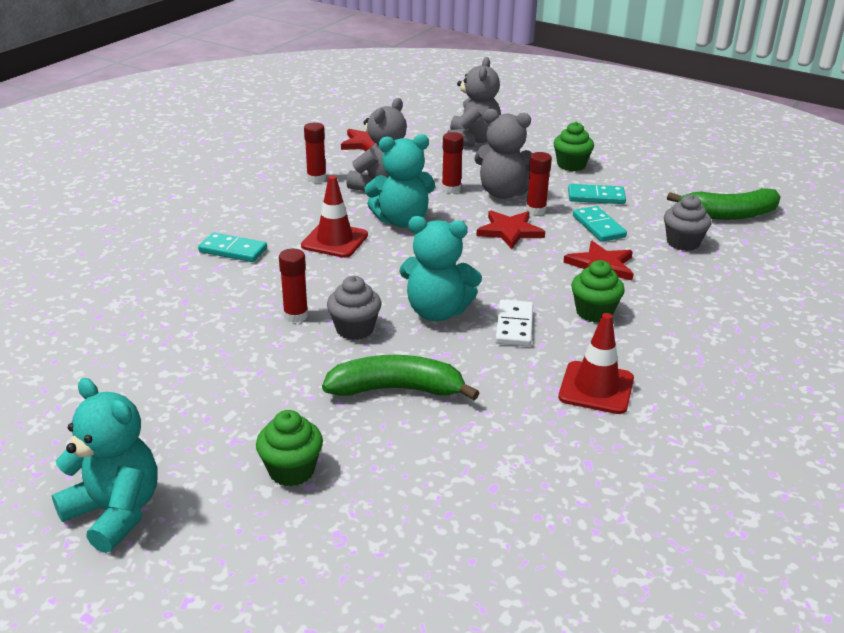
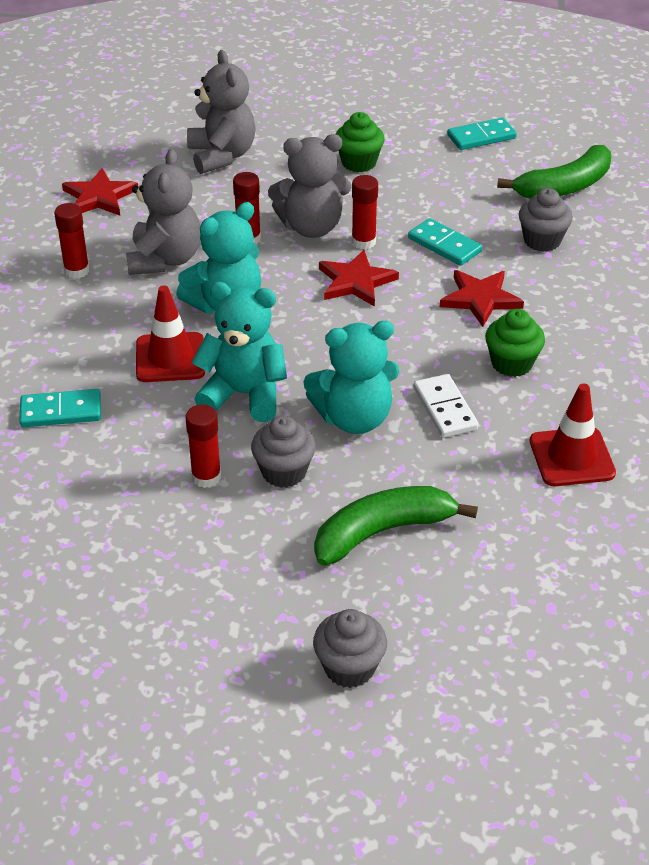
camera: 25 degrees left, 10 degrees up
turquoise teddy bear [52,378,158,553] -> turquoise teddy bear moved to [192,282,287,422]
green cupcake [256,410,323,486] -> grey cupcake [313,609,387,688]
turquoise domino [568,184,626,204] -> turquoise domino moved to [447,117,517,150]

